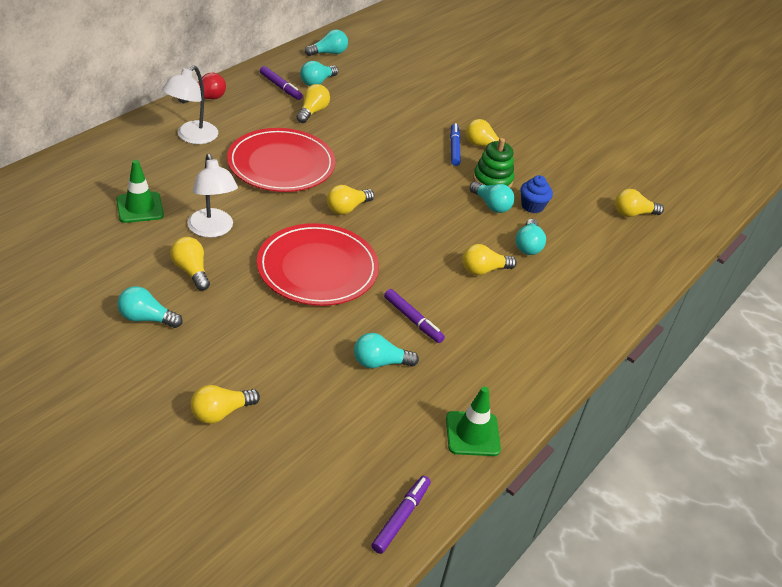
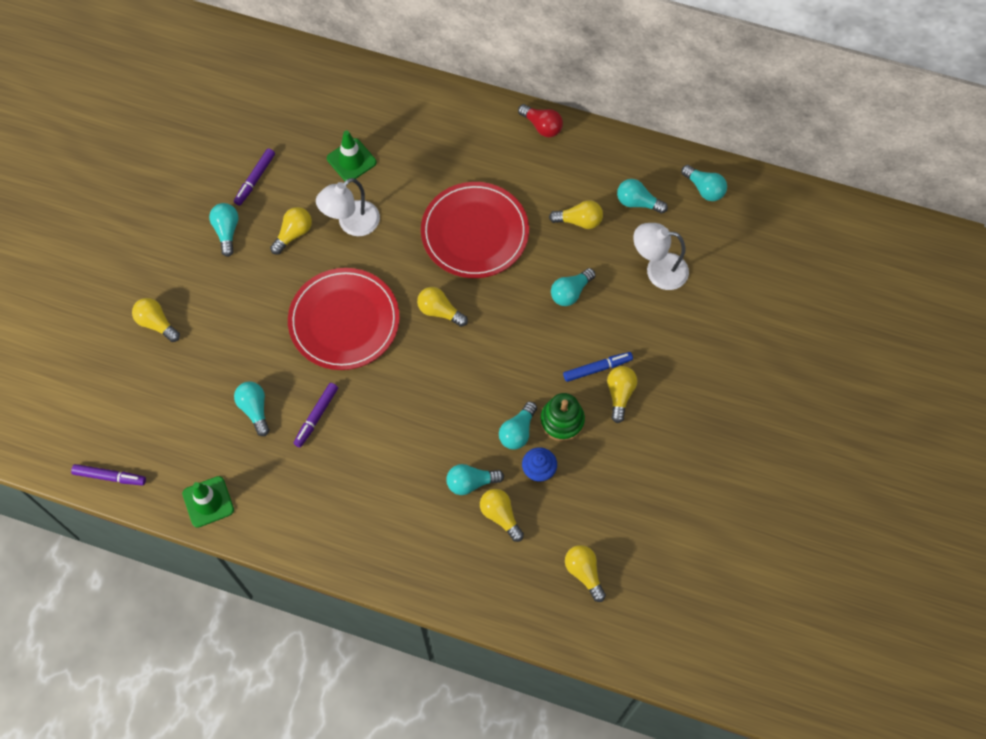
camera: 75 degrees right, 25 degrees up
white lamp [162,66,218,144] -> white lamp moved to [633,223,689,290]
purple marker [260,66,303,100] -> purple marker moved to [234,148,275,206]
yellow light bulb [462,244,517,275] -> yellow light bulb moved to [480,489,524,542]
none -> turquoise light bulb [551,268,596,306]

